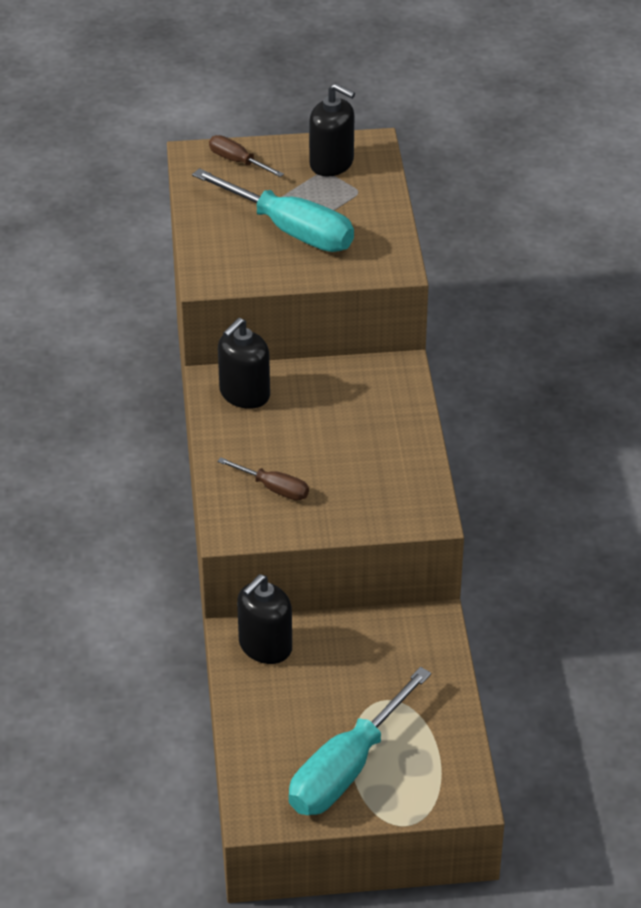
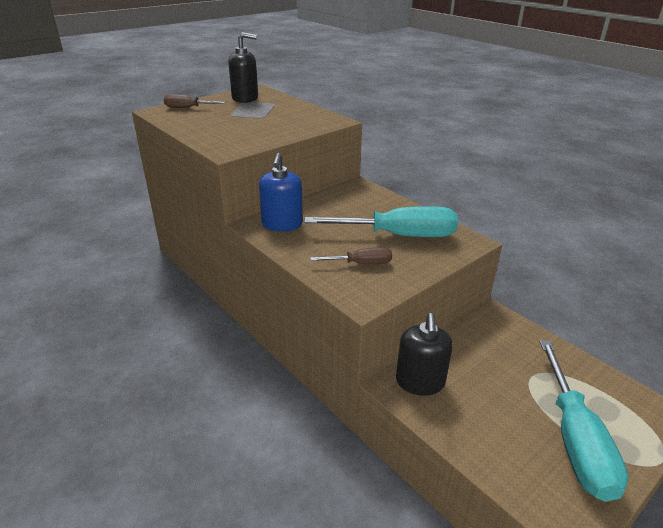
camera: 35 degrees left, 10 degrees down
turquoise screwdriver [192,168,354,252] -> turquoise screwdriver moved to [304,206,458,237]
black soap dispenser [218,318,270,409] -> blue soap dispenser [259,153,303,232]

